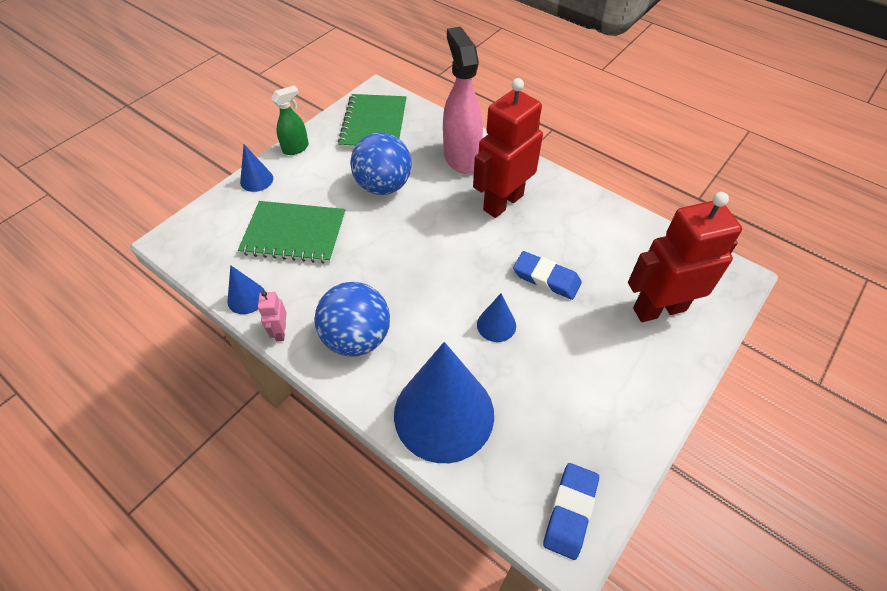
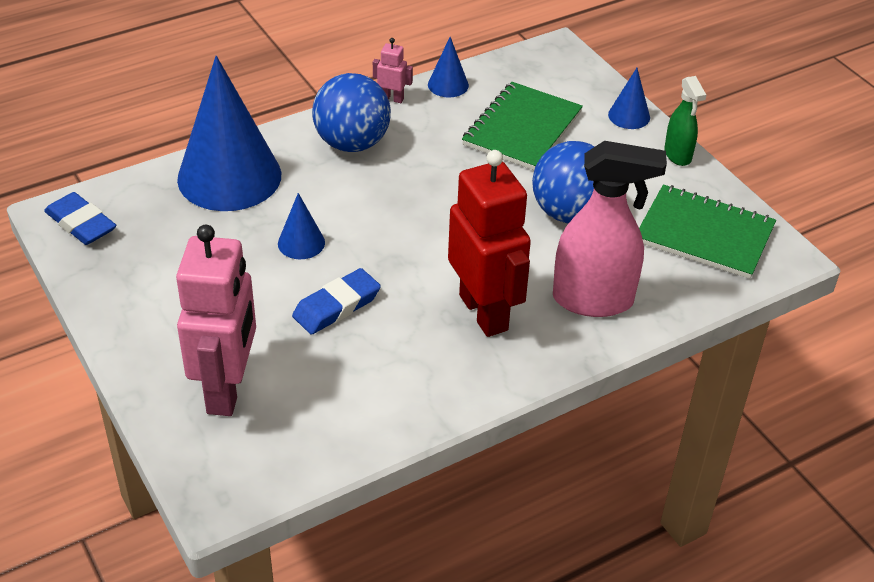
camera: 110 degrees right, 10 degrees down
red robot [628,192,742,322] -> pink robot [176,225,256,416]

